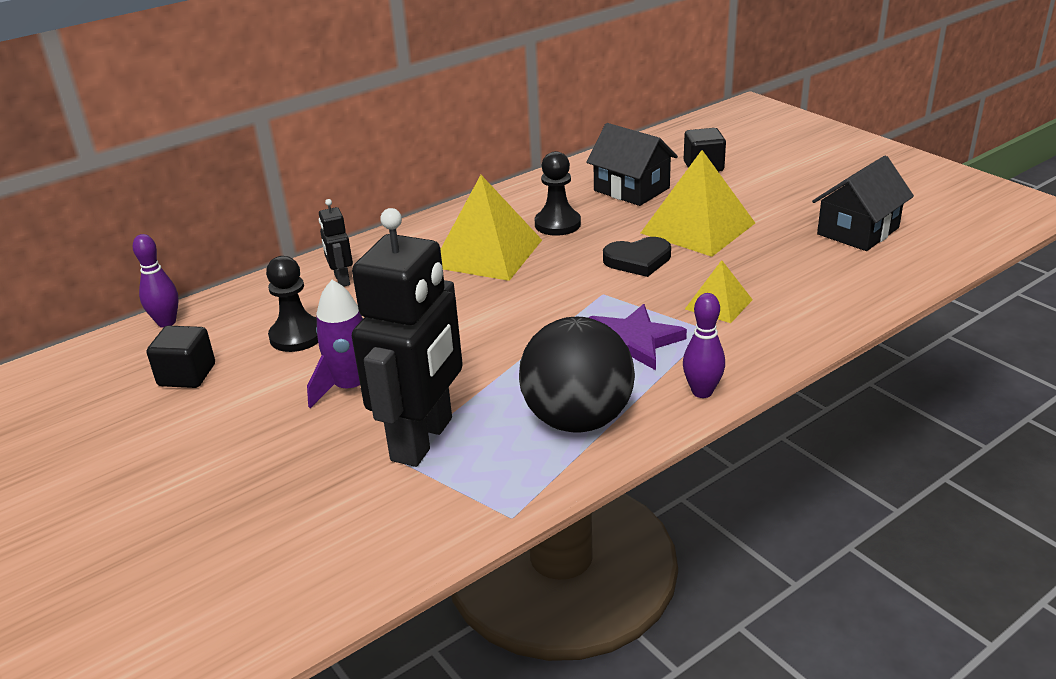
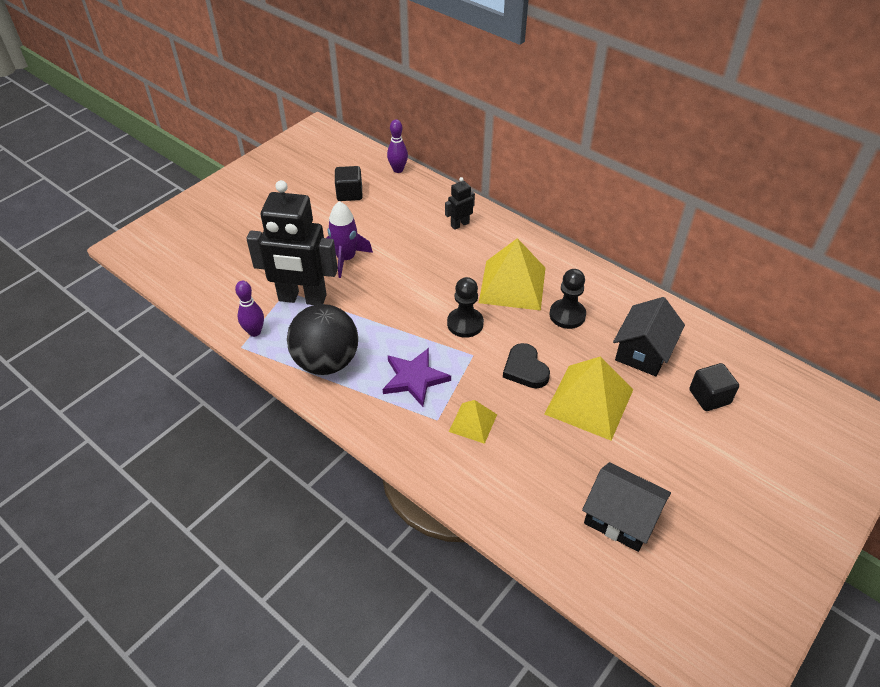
camera: 75 degrees right, 15 degrees up
black pawn [266,256,318,352] -> black pawn moved to [447,277,484,338]
purple bowling pin [683,293,725,398] -> purple bowling pin moved to [235,281,264,337]

